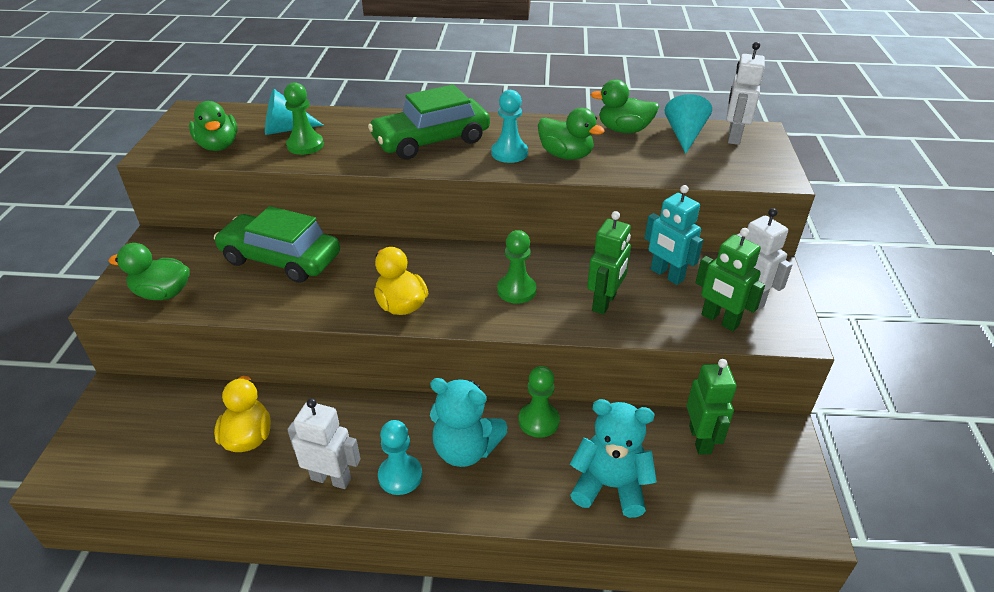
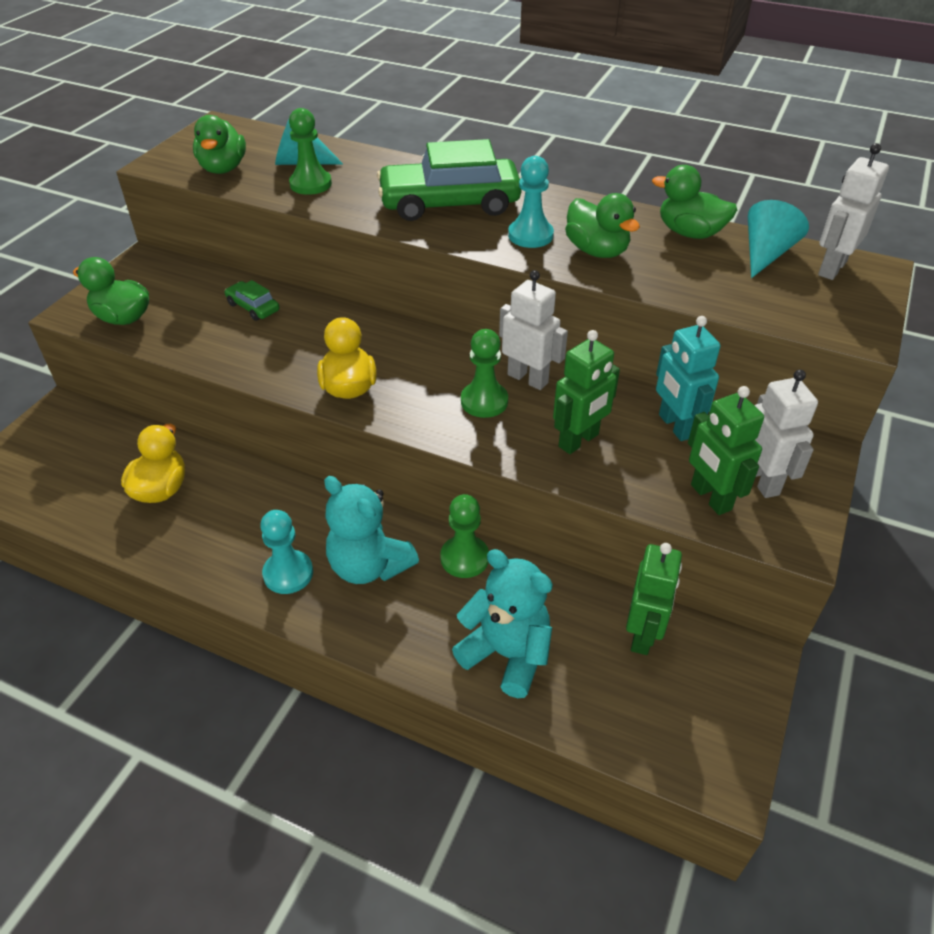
camera: 20 degrees right, 5 degrees up
green car [214,206,340,283] -> green car [225,280,279,321], size x0.45
white robot [287,398,361,489] -> white robot moved to [499,270,568,390]

